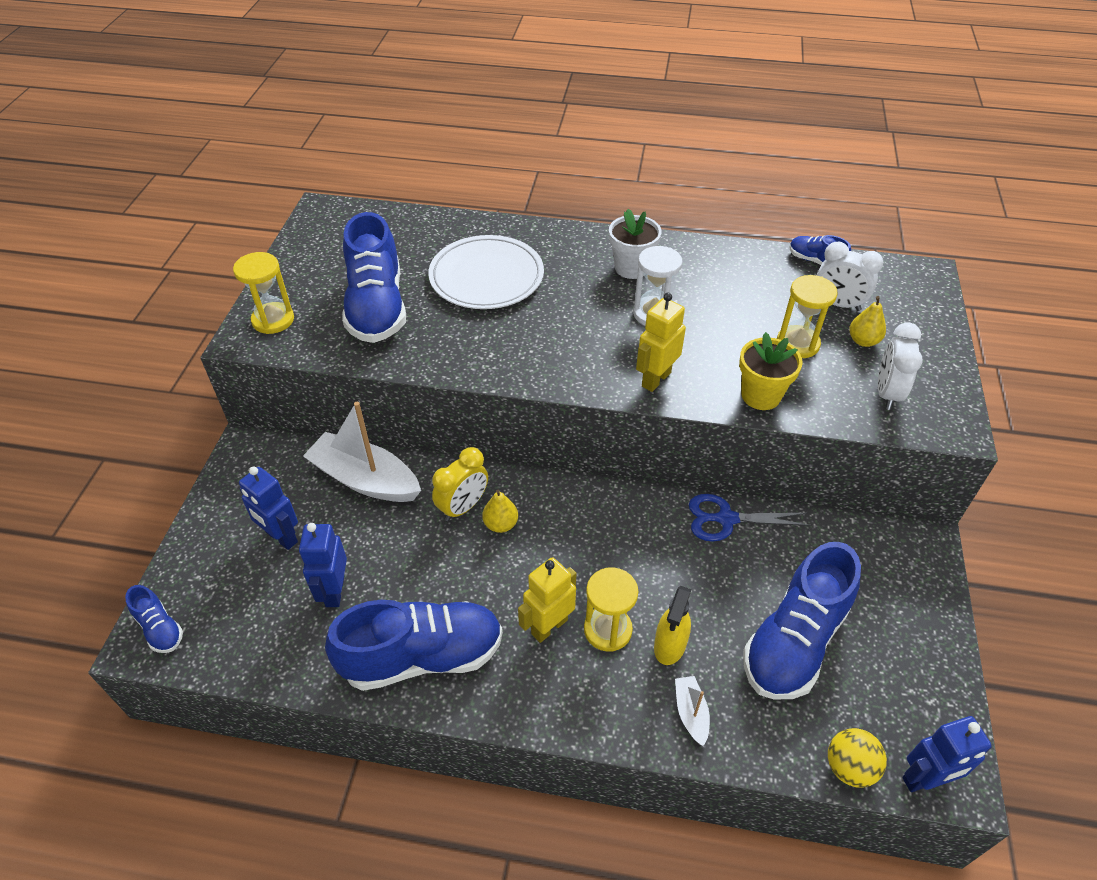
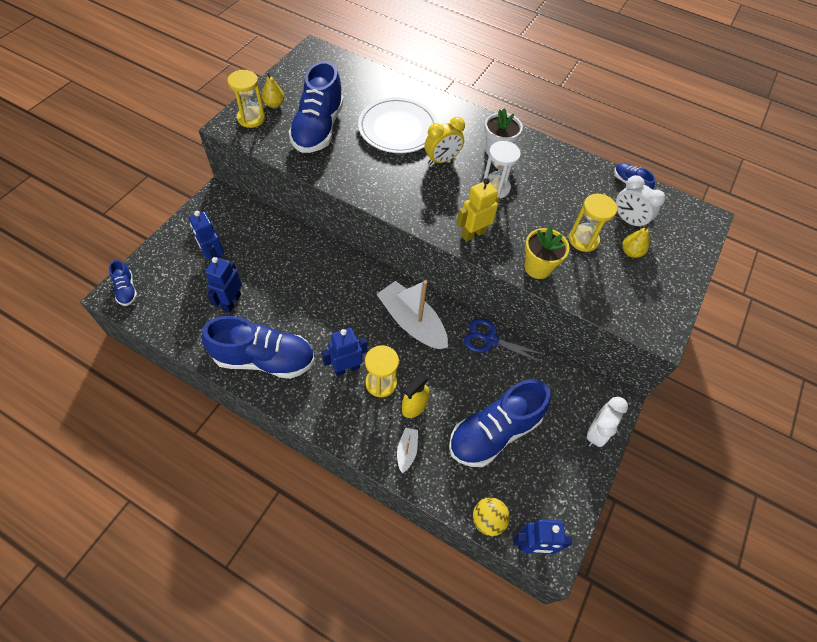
camera: 15 degrees right, 10 degrees up
white boat [303,402,421,502] -> white boat moved to [376,280,448,349]
yellow clock [432,447,488,521] -> yellow clock moved to [425,117,465,165]
yellow pear [482,490,518,533] -> yellow pear moved to [262,73,284,108]
yellow robot [518,557,577,643] -> blue robot [322,328,367,376]
white clock [878,323,923,410] -> white clock moved to [587,397,628,447]

